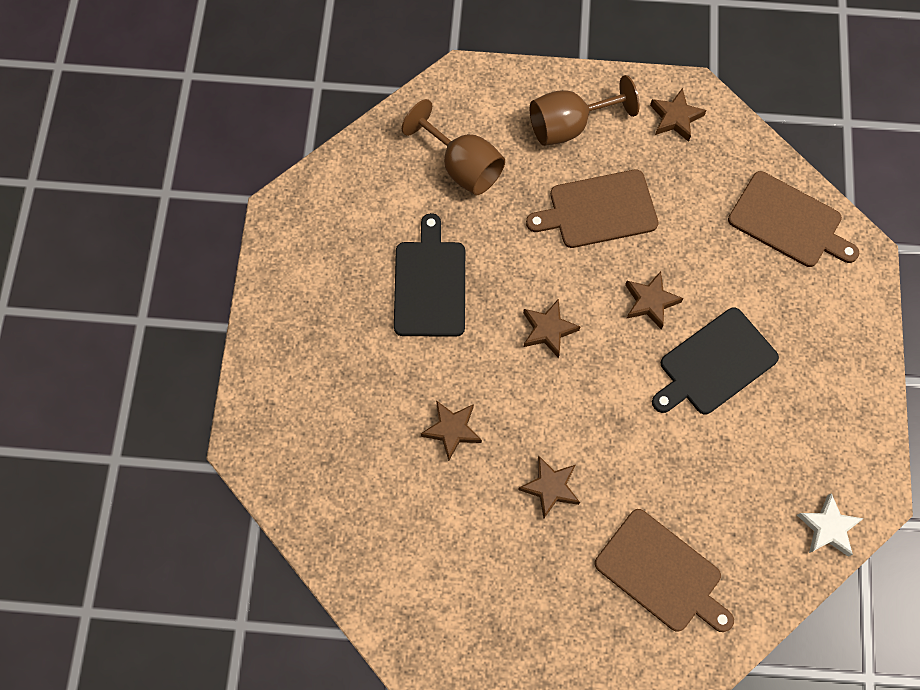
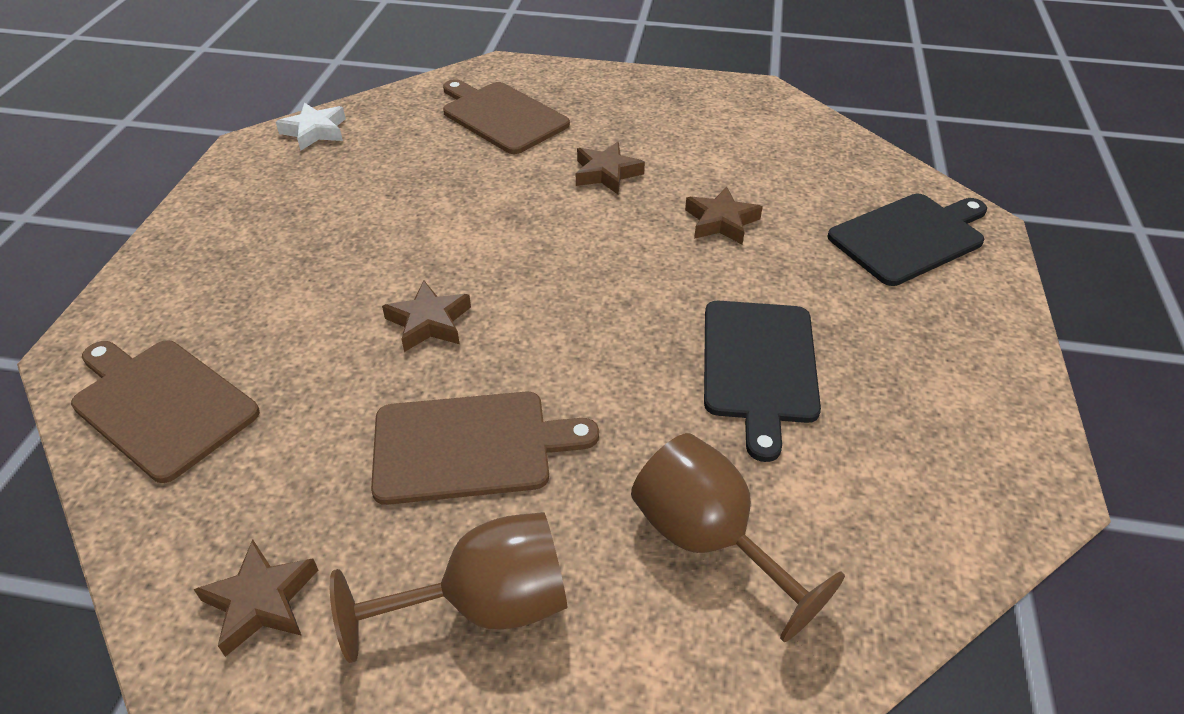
camera: 175 degrees left, 25 degrees down
brown star [523,299,581,358] -> none
black cutting board [652,308,779,415] -> black cutting board moved to [827,194,987,286]

